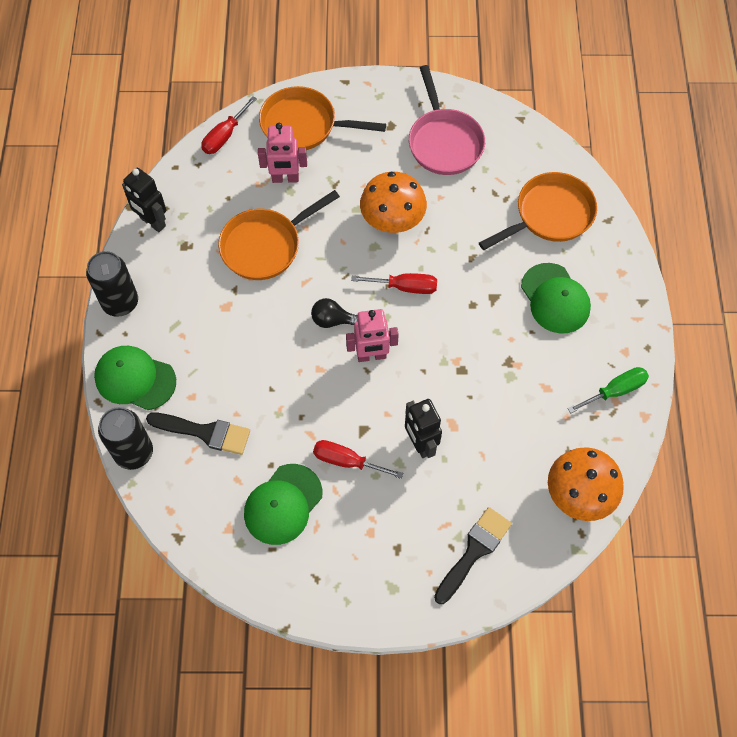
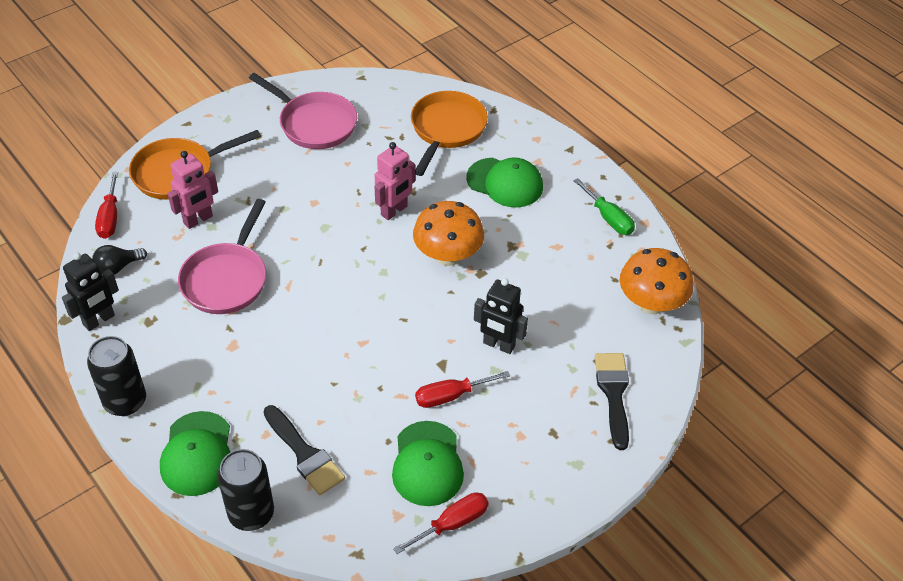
camera: 40 degrees left, 15 degrees down
green cap [94,346,176,410] -> green cap turned 75 degrees counterclockwise [160,411,230,496]
black robot [122,168,166,232] -> black robot turned 45 degrees counterclockwise [62,252,119,331]
black brush [146,412,250,455] -> black brush turned 75 degrees clockwise [263,405,345,495]
orange pan [218,190,340,280] -> pink pan [178,199,266,314]
black light bulb [311,298,358,328] -> black light bulb moved to [92,245,147,275]
pink robot [346,309,399,362] -> pink robot moved to [375,142,415,220]
red screwdriver [351,273,437,294] -> red screwdriver moved to [393,492,489,554]
orange mushroom [360,172,427,233] -> orange mushroom moved to [413,201,484,266]
green screwdriver [567,367,649,413] -> green screwdriver turned 120 degrees clockwise [573,178,635,235]

